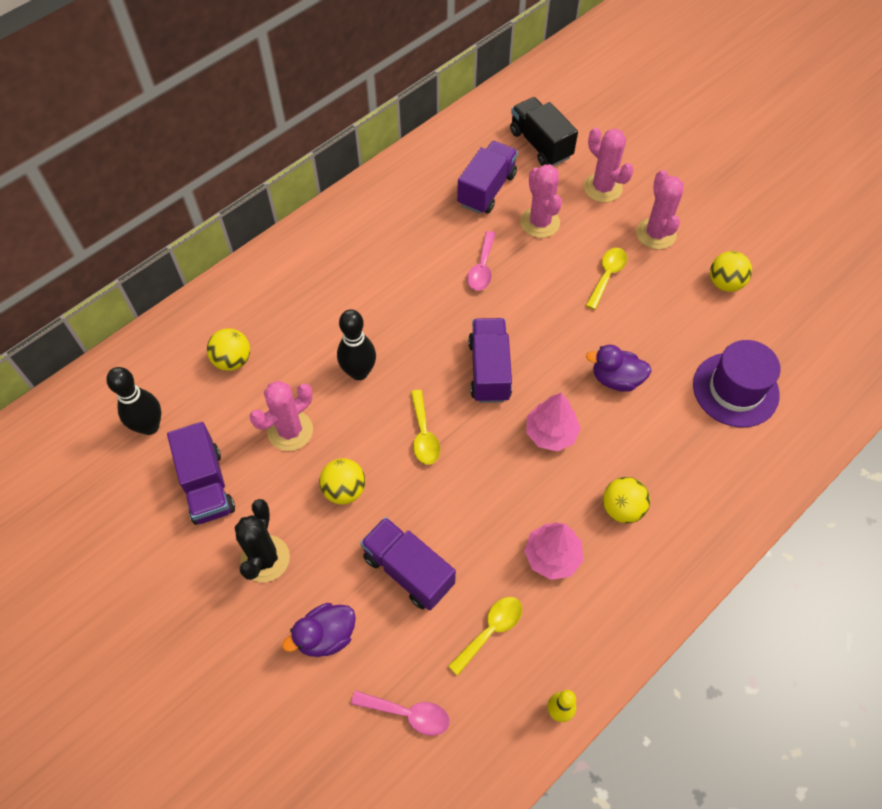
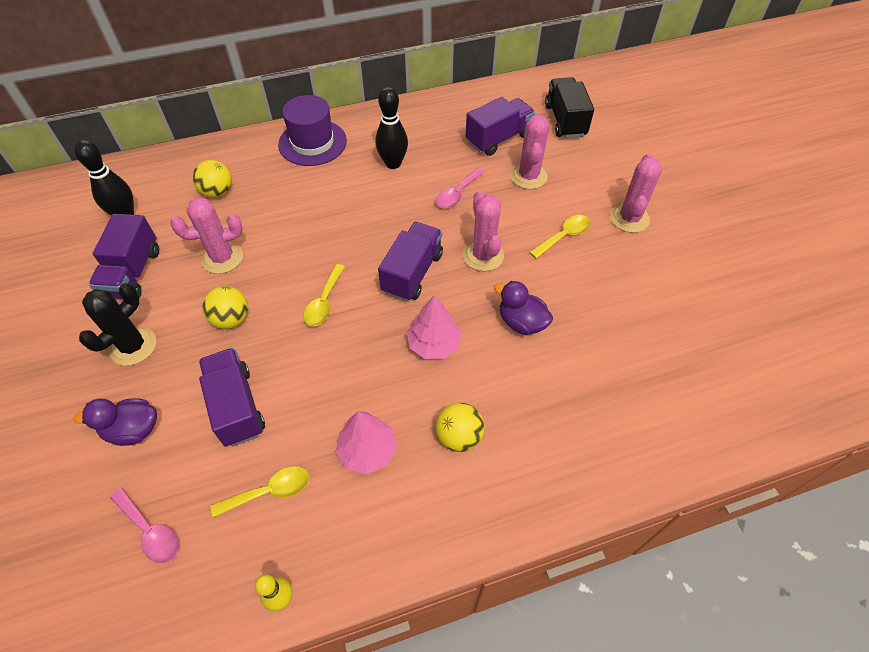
camera: 25 degrees right, 5 degrees down
black bowling pin [337,309,376,380] -> black bowling pin moved to [376,87,408,169]
pink cactus [584,128,634,202] -> pink cactus moved to [463,190,504,271]
purple hat [693,340,780,427] -> purple hat moved to [278,95,347,166]
yellow ball [710,251,752,292] -> none

